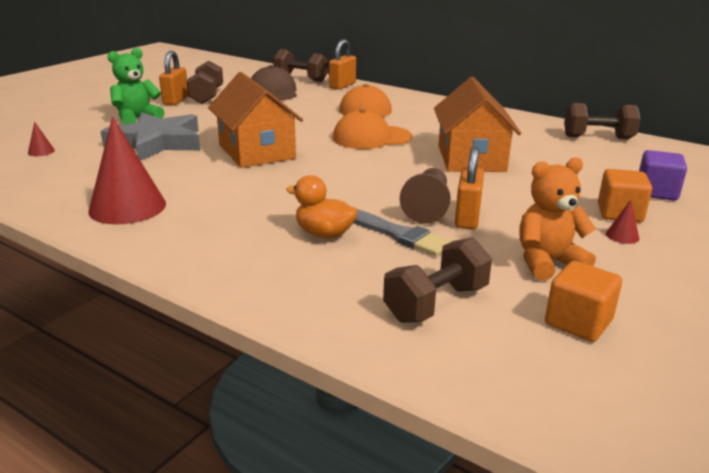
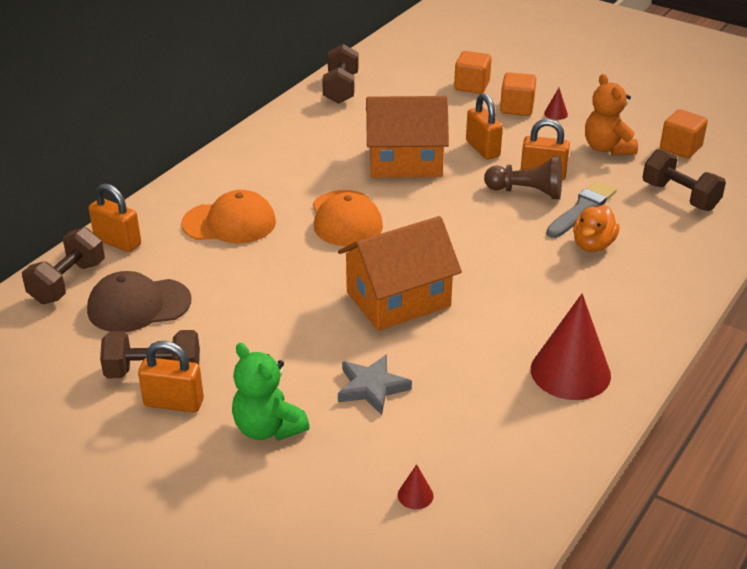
camera: 90 degrees left, 10 degrees up
grey star [101,112,200,161] -> grey star [338,354,412,415], size x0.57
purple cube [639,150,687,201] -> orange cube [454,51,492,94]
none -> orange padlock [466,93,503,160]

